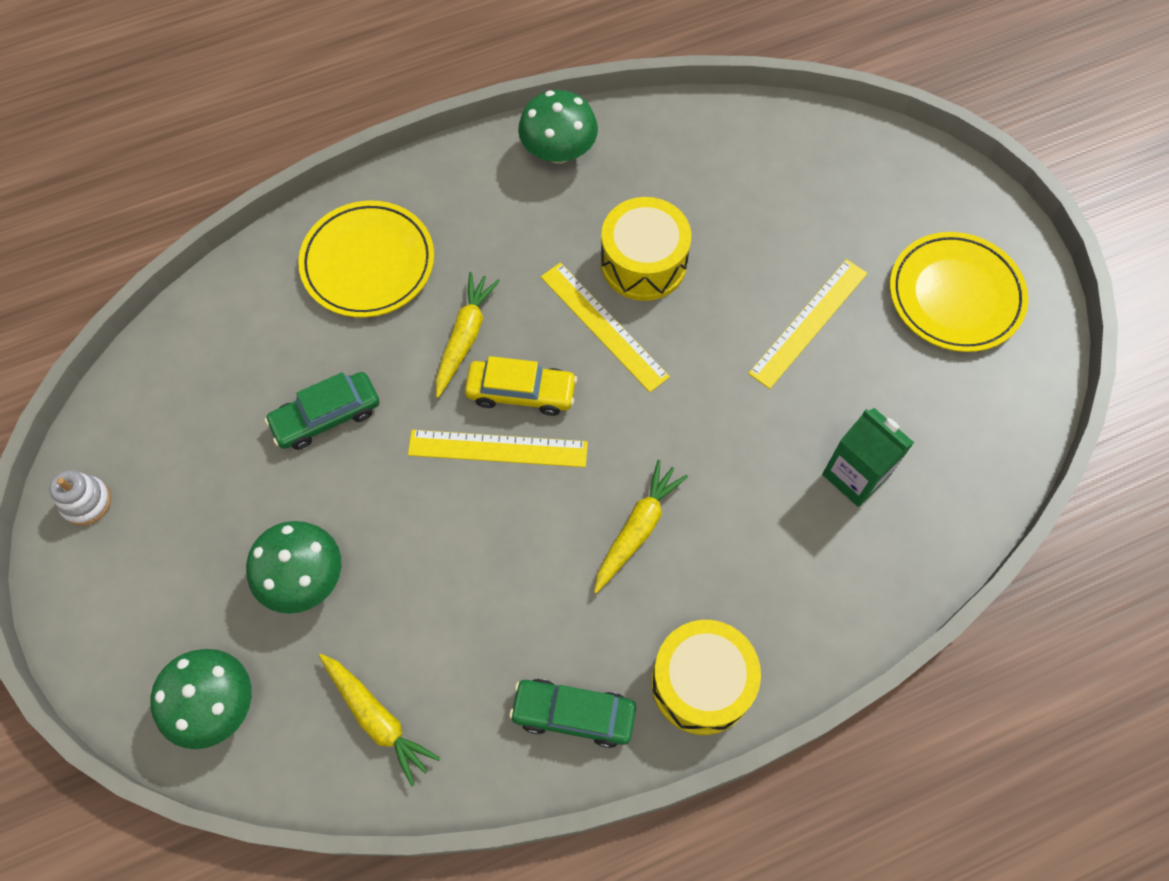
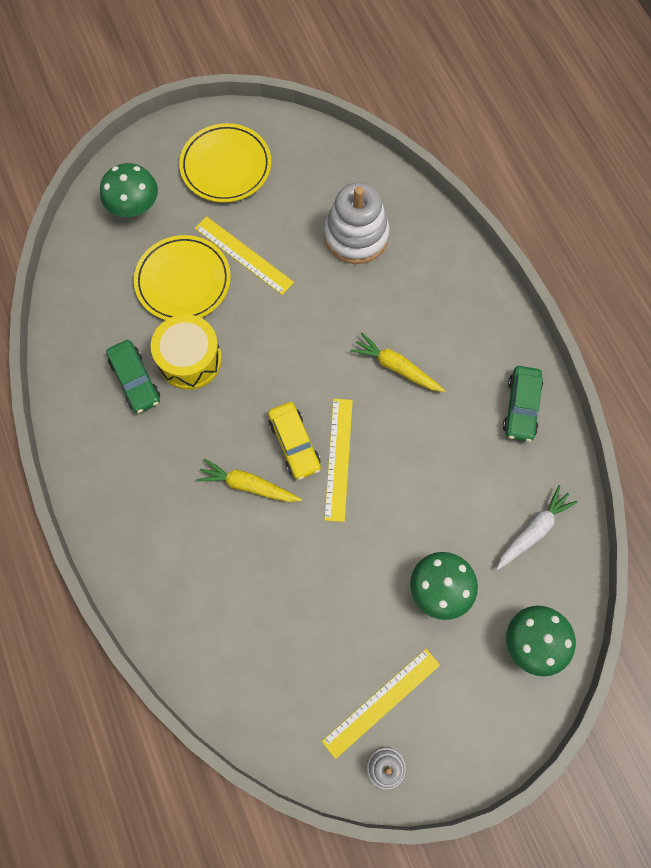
camera: 90 degrees left, 5 degrees up
green car [265,372,379,450] -> green car moved to [106,340,160,413]
yellow plate [298,201,434,318] -> yellow plate moved to [134,235,231,320]
yellow carrot [319,654,440,786] -> white carrot [496,485,578,570]
yellow car [465,356,577,416] -> yellow car turned 150 degrees clockwise [268,402,321,480]
green mushroom [518,90,598,164] -> green mushroom moved to [100,163,158,217]
yellow ruler [541,262,670,393] -> yellow ruler moved to [321,649,440,759]
yellow drum [651,620,761,735] -> none
green carton [822,408,914,507] -> white stacking toy [324,182,390,264]

